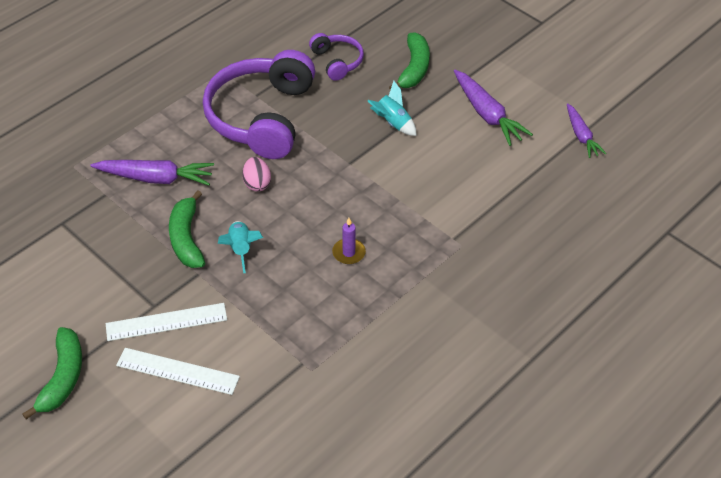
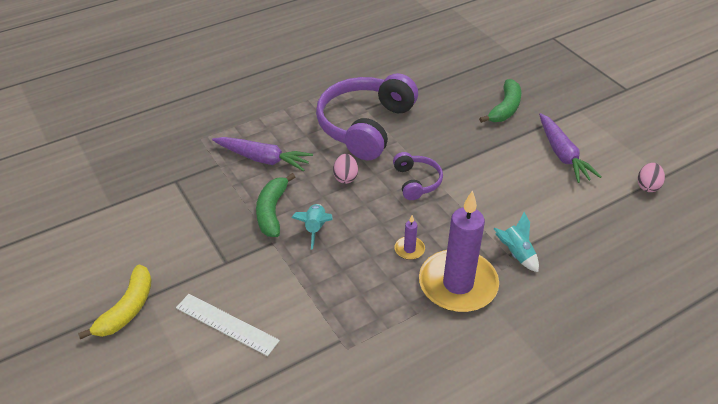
camera: 15 degrees right, 5 degrees down
green banana [22,327,82,419] -> yellow banana [78,265,152,339]
white ruler [106,303,227,341] -> none
purple headphones [309,33,364,81] -> purple headphones moved to [393,152,443,200]
turquoise rocket [368,81,417,136] -> turquoise rocket moved to [494,212,539,272]
purple carrot [567,103,606,158] -> pink egg [637,163,665,192]
none -> purple candle [419,190,499,312]

